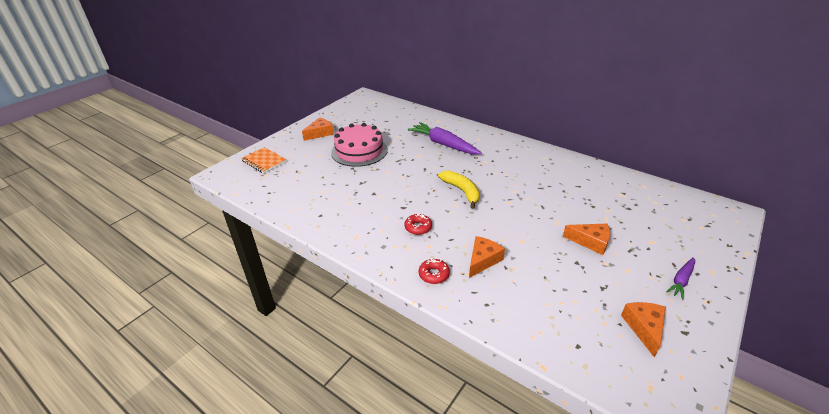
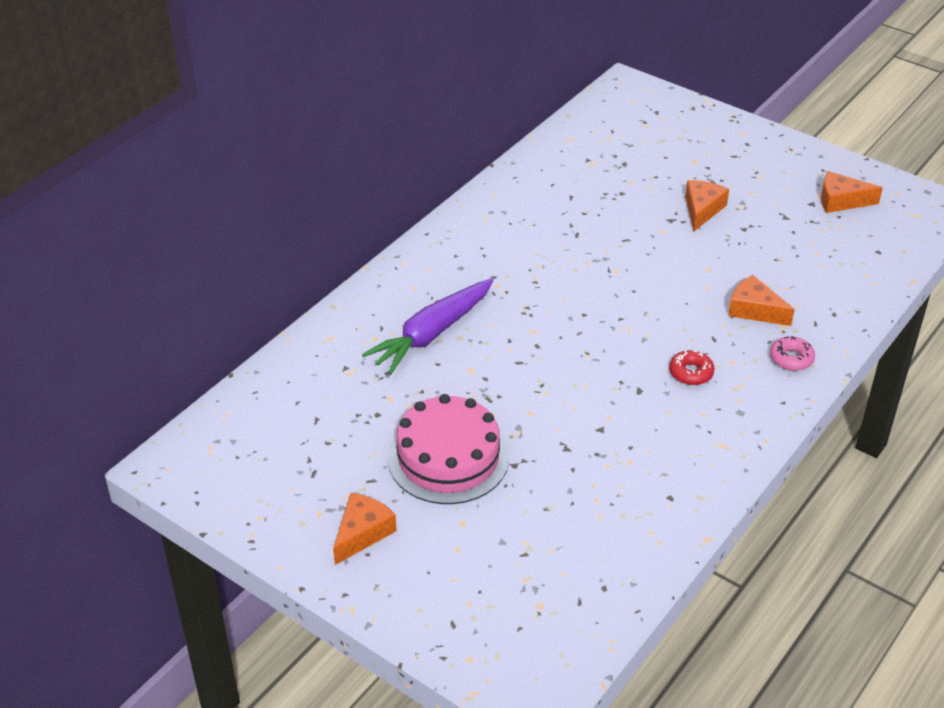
camera: 90 degrees left, 5 degrees up
orange notebook [241,147,287,173] -> none
orange cheese [302,117,334,141] -> orange cheese turned 75 degrees clockwise [333,493,397,565]
red donut [419,259,450,284] -> pink donut [770,336,815,371]
yellow banana [438,170,480,209] -> none
purple carrot [666,257,695,299] -> none

